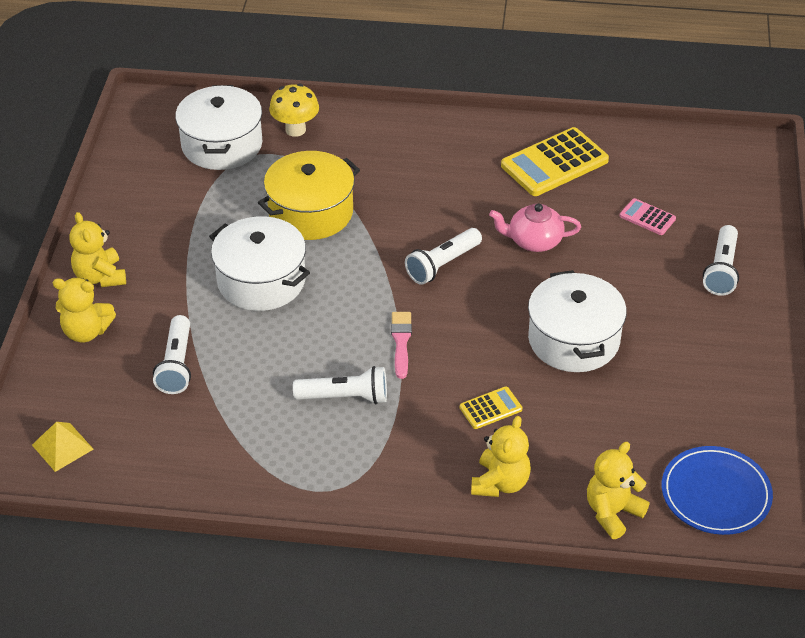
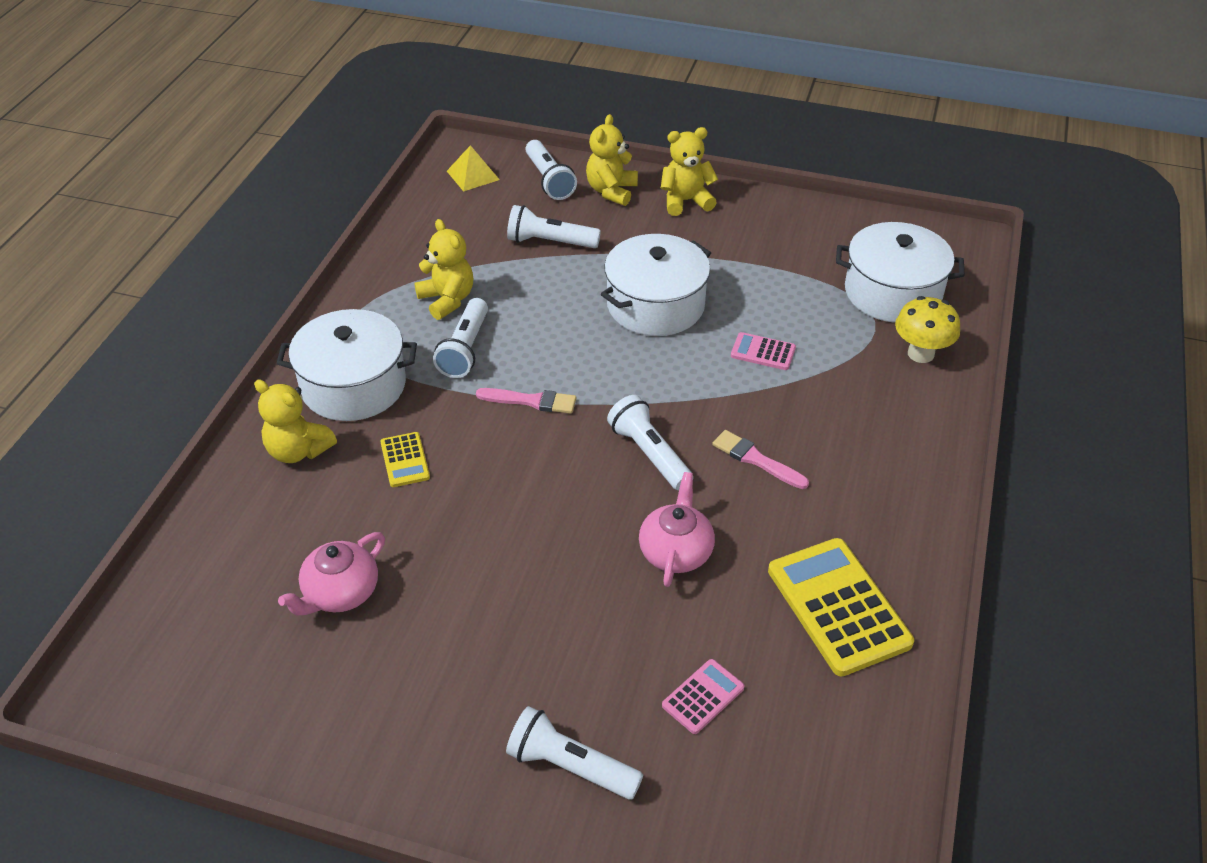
camera: 100 degrees right, 0 degrees up
yellow pot [258,151,360,240] -> pink calculator [731,332,796,370]
white pot [528,270,627,372] -> white pot moved to [276,309,417,421]
yellow teddy bear [587,442,650,539] -> yellow teddy bear moved to [414,219,473,320]
blue plate [662,446,773,535] -> none
none -> pink teapot [278,532,385,616]
none -> white flashlight [525,140,577,200]
none -> pink brush [712,430,809,489]

